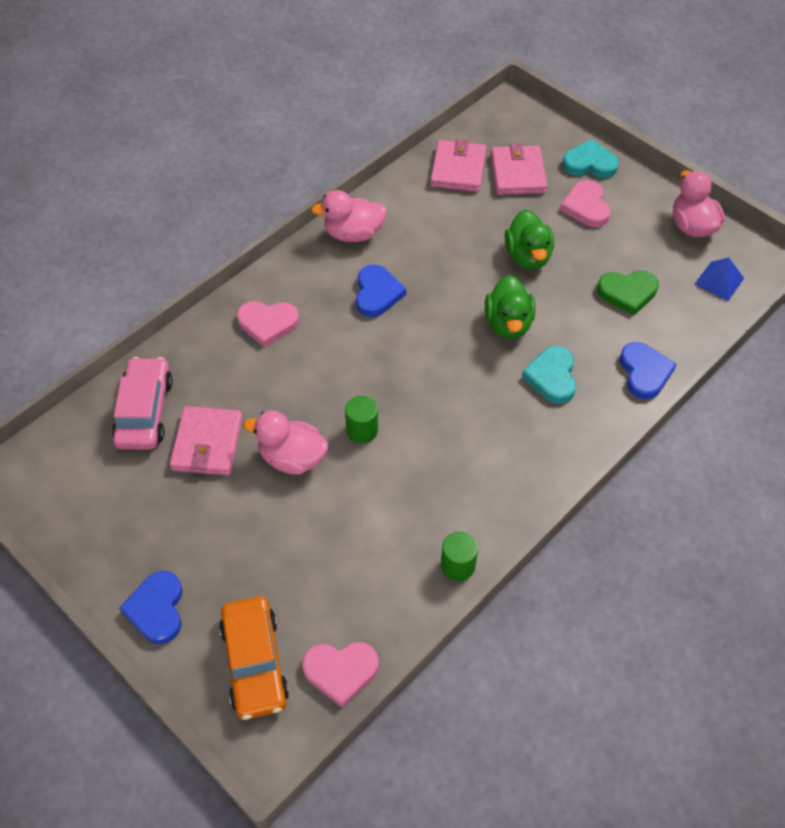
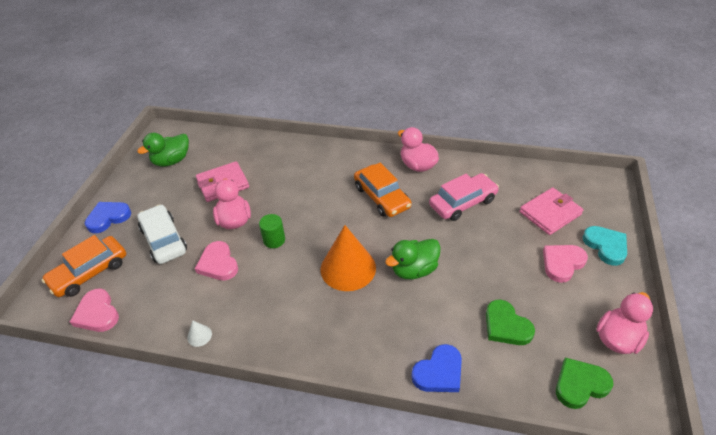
camera: 60 degrees right, 10 degrees down
pink car [112,357,173,449] -> pink car moved to [429,173,499,221]
pink heart [237,301,299,347] -> pink heart moved to [195,241,238,281]
blue heart [356,264,406,317] -> orange car [354,163,412,217]
pink wallet [430,139,486,192] -> none
green cylinder [441,532,478,581] -> white cone [187,320,212,347]
green duck [505,209,554,269] -> green duck moved to [137,133,189,167]
turquoise heart [522,346,577,404] -> none
blue pyramid [694,257,744,301] -> green heart [556,357,614,409]
none -> white car [137,204,187,264]
none -> orange cone [321,225,376,291]

